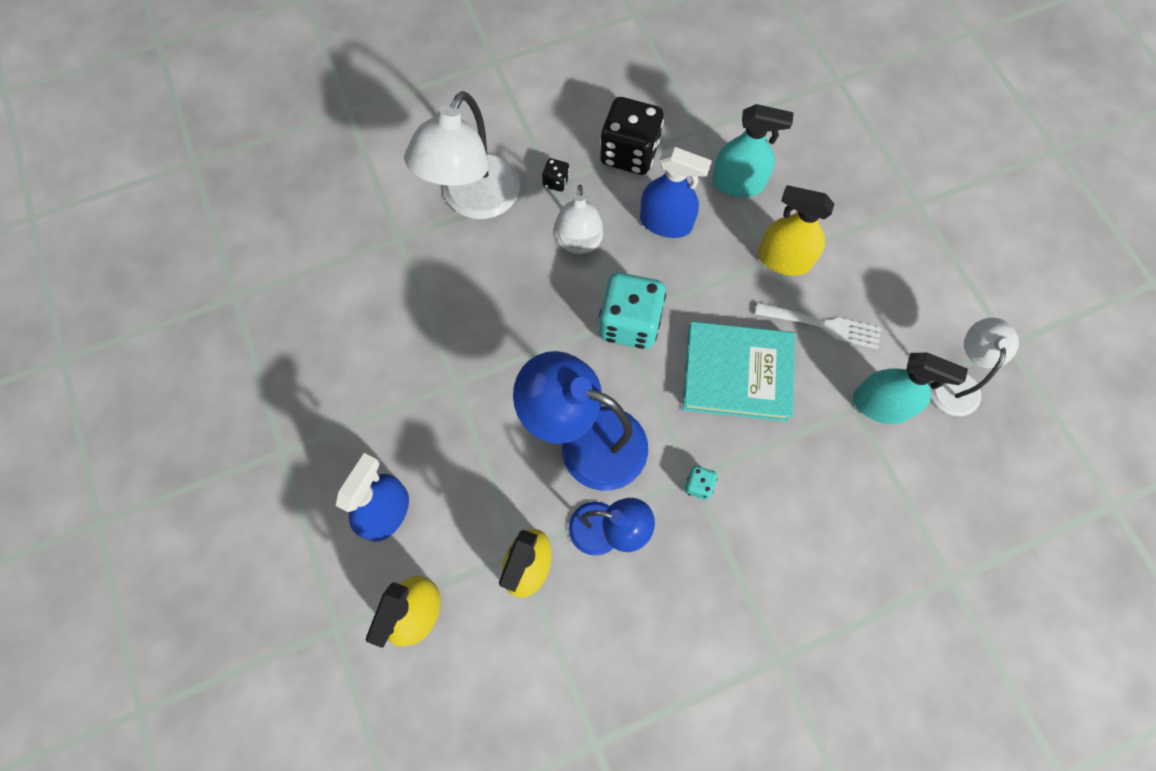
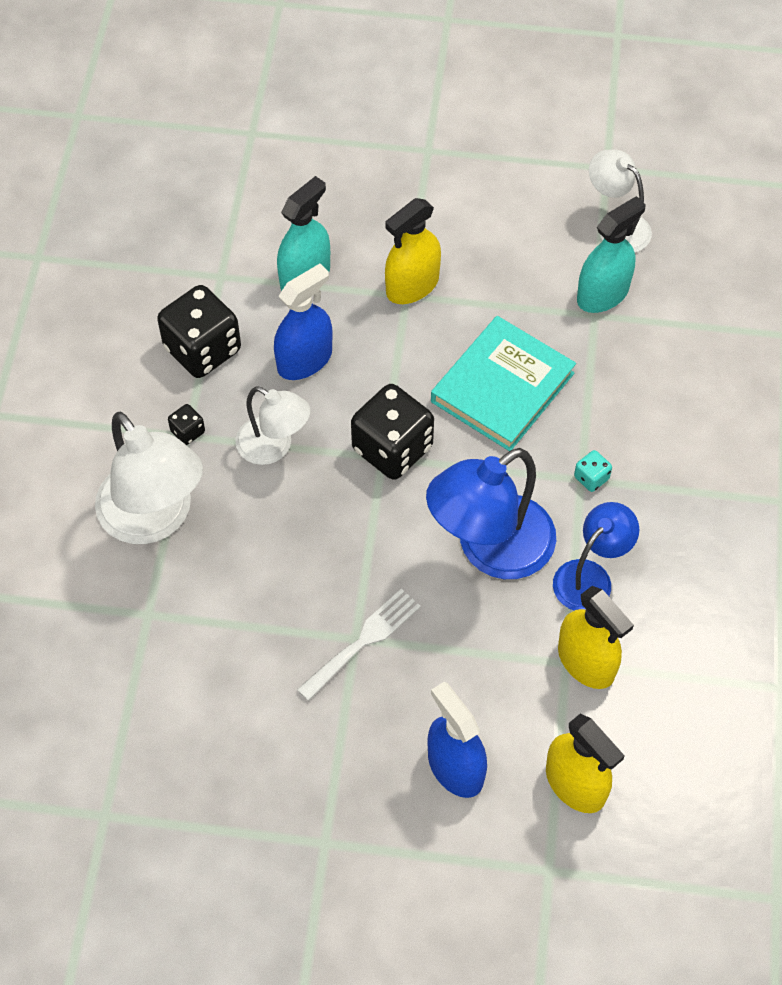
camera: 60 degrees left, 10 degrees down
turquoise dice [599,273,666,349] -> black dice [351,384,434,480]
white fork [755,302,881,349] -> white fork moved to [297,589,421,701]

